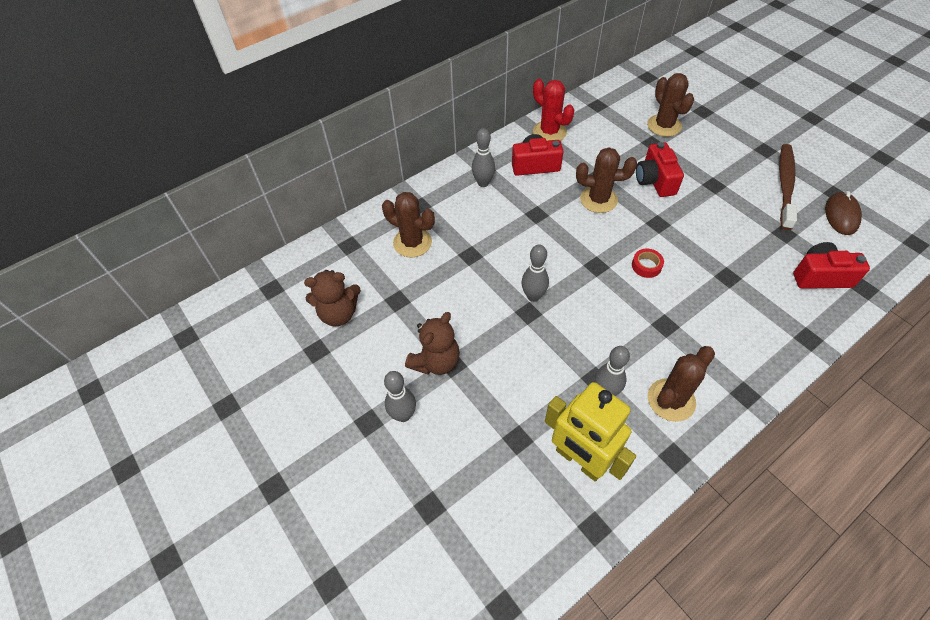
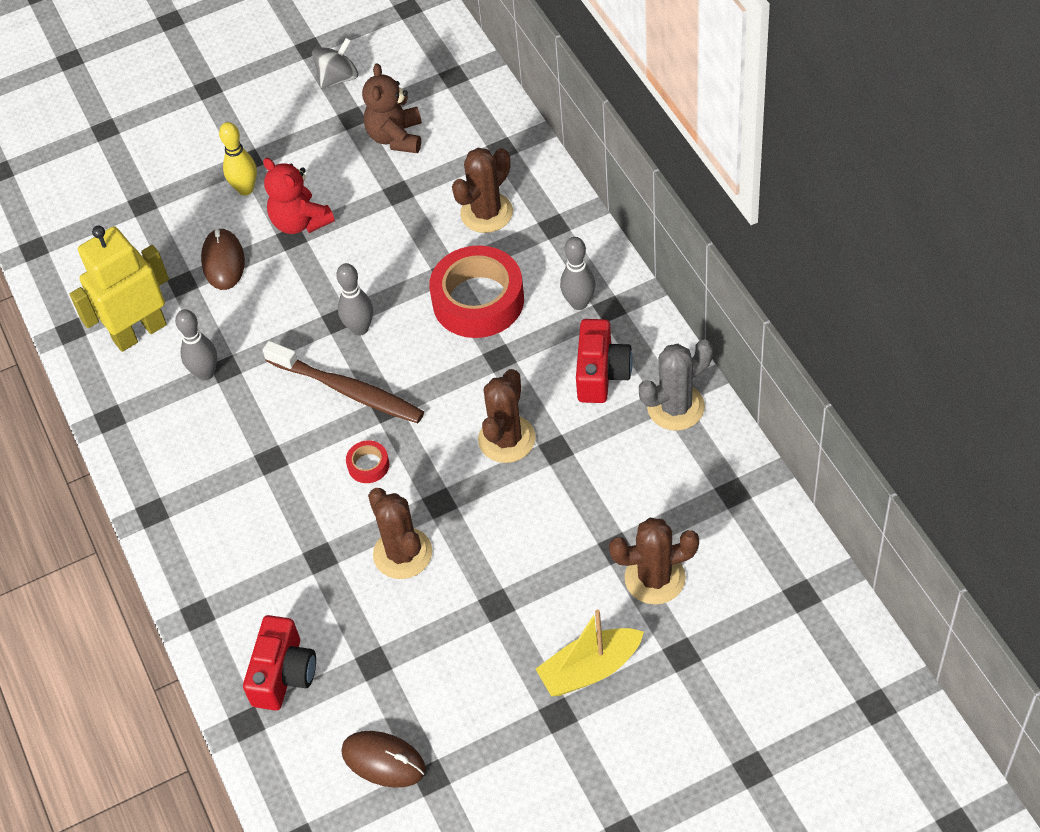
camera: 105 degrees right, 0 degrees up
grey bowling pin [384,371,416,422] -> yellow bowling pin [219,122,257,195]
brown teddy bear [405,312,460,375] -> red teddy bear [263,158,335,234]
red cactus [533,79,574,141] -> grey cactus [639,339,713,431]
red camera [636,142,684,197] -> none
brown cactus [648,346,715,422] -> brown cactus moved to [368,488,432,579]
brown toothbrush [779,144,797,230] -> brown toothbrush moved to [263,341,424,423]
none -> brown mouse [201,228,245,290]
none -> grey spinning top [312,38,358,89]
none -> red tape [429,245,524,338]
none -> yellow boat [536,610,644,696]

